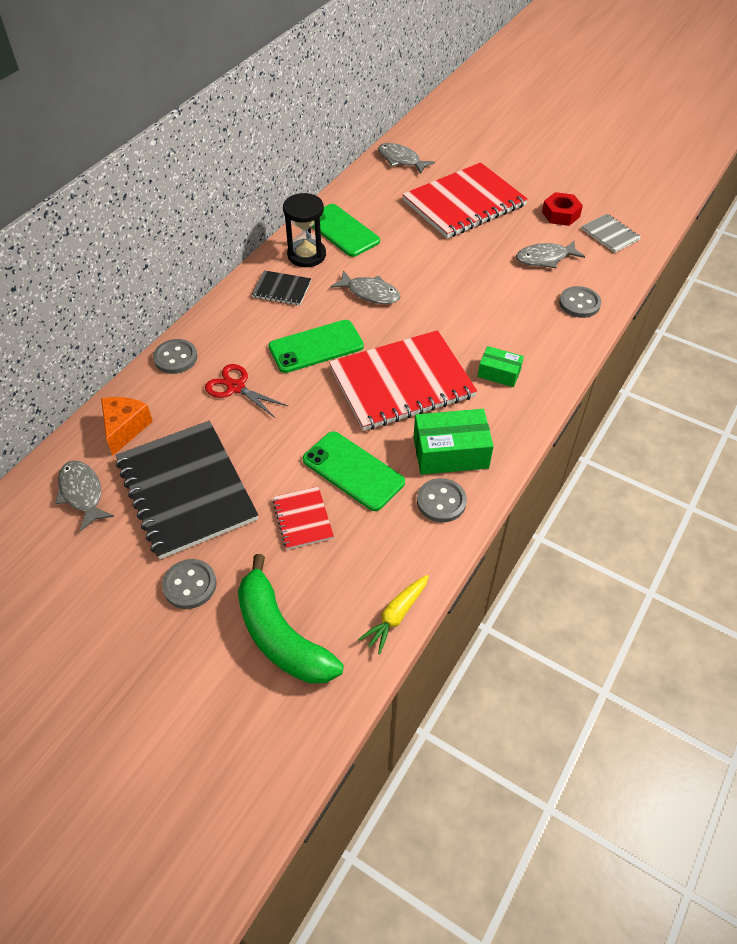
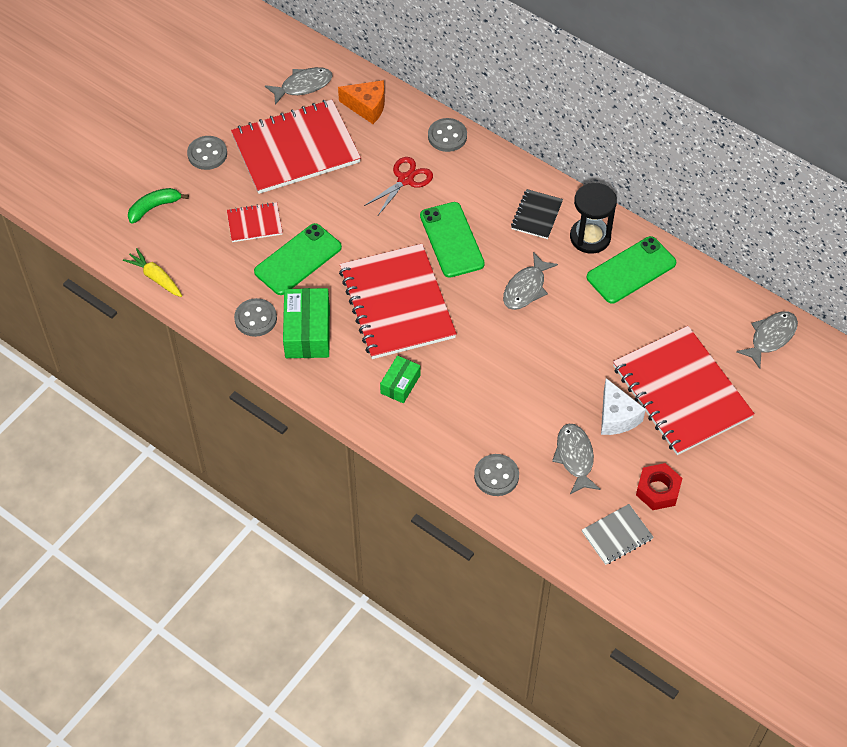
camera: 95 degrees right, 5 degrees up
black notebook [116,421,258,559] -> red notebook [231,99,361,194]
green banana [238,554,344,684] -> green banana [128,188,189,224], size x0.56
none -> white cheese [601,378,646,435]

